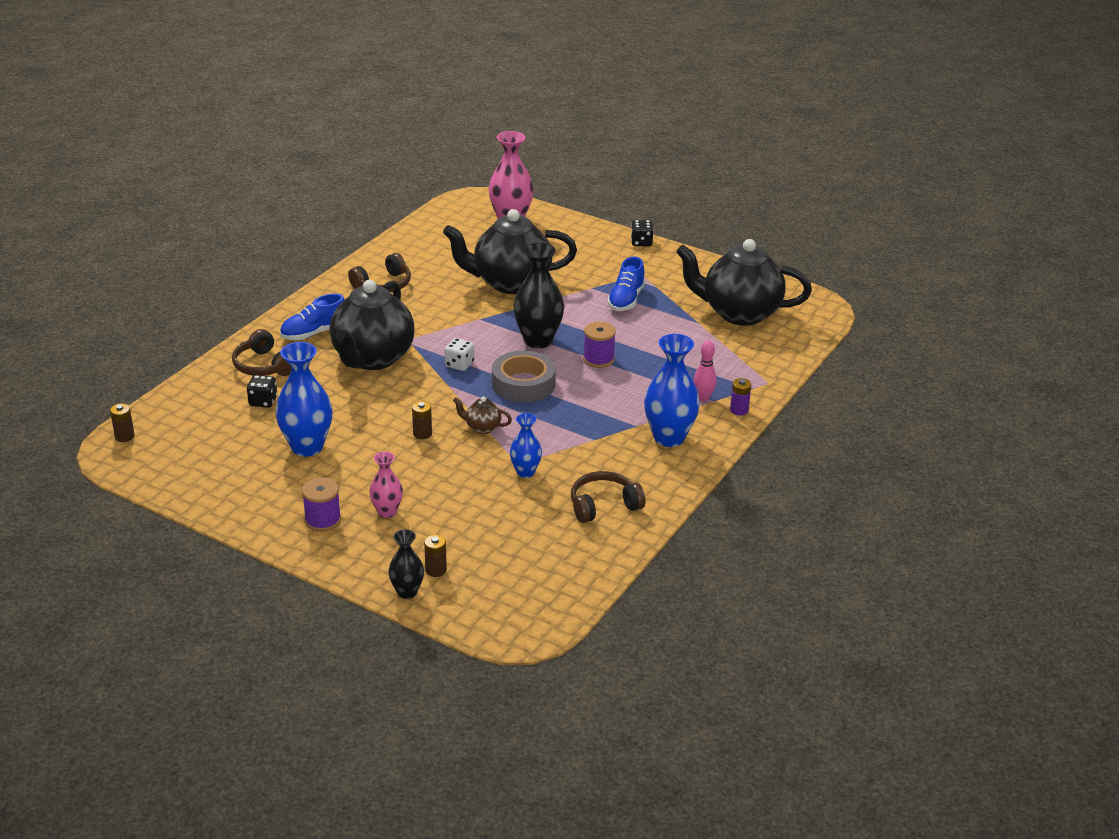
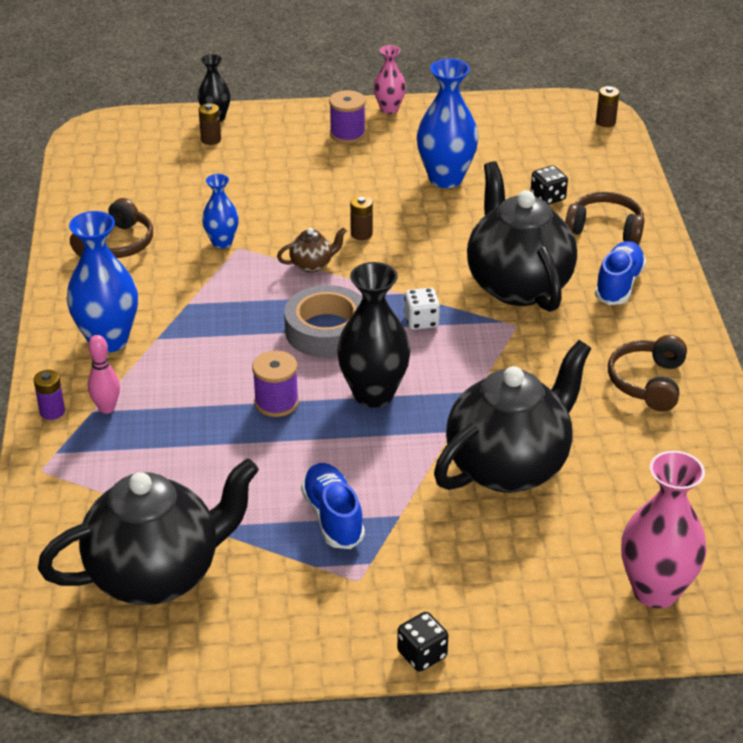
camera: 145 degrees right, 5 degrees up
pink vase [369,451,403,518] -> pink vase moved to [374,45,406,114]

